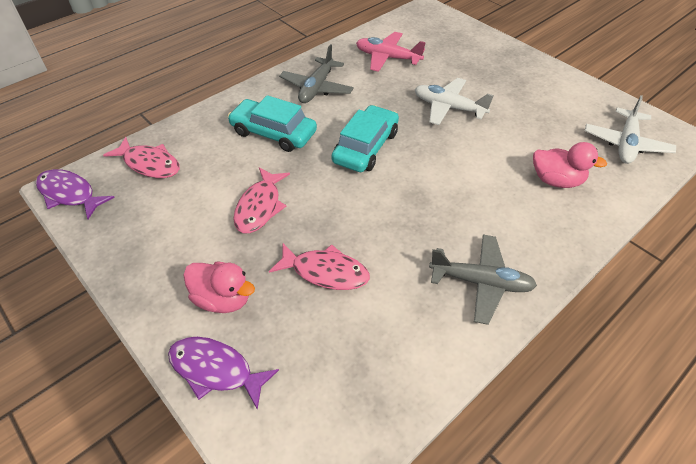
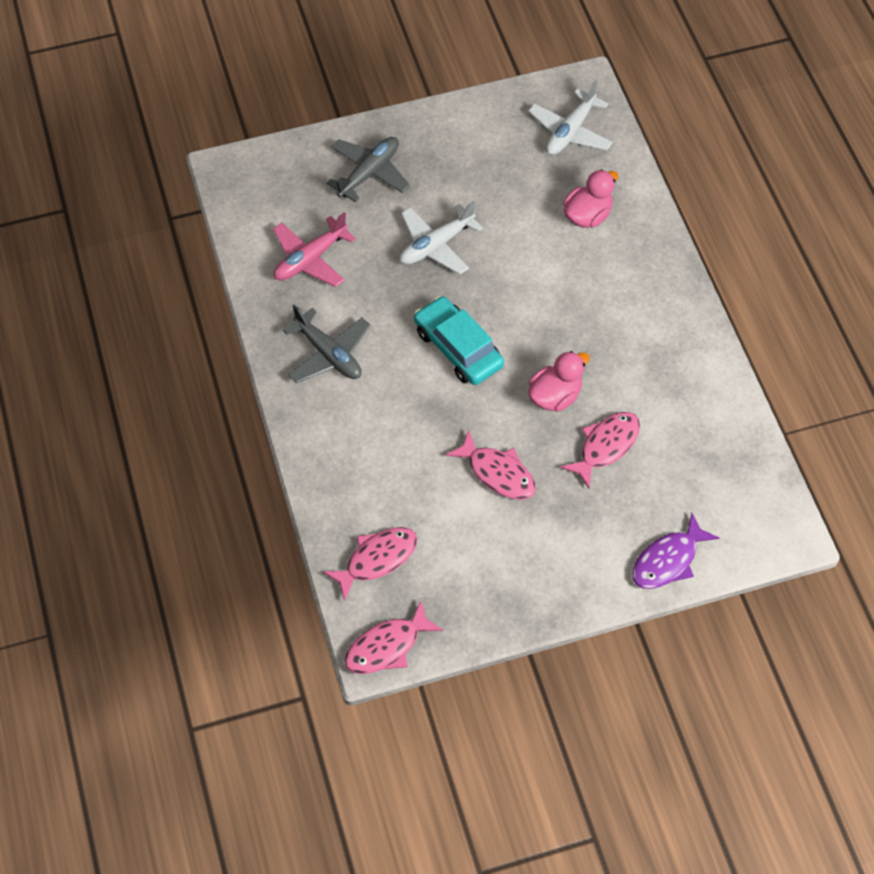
camera: 65 degrees left, 10 degrees up
purple fish [36,169,115,219] -> pink fish [344,601,443,674]
pink duck [184,261,255,313] -> pink duck moved to [528,351,590,412]
turquoise car [228,95,317,152] -> none
grey plane [429,234,537,325] -> grey plane moved to [327,137,410,202]
white plane [585,95,676,164] -> white plane turned 75 degrees clockwise [528,80,613,155]

